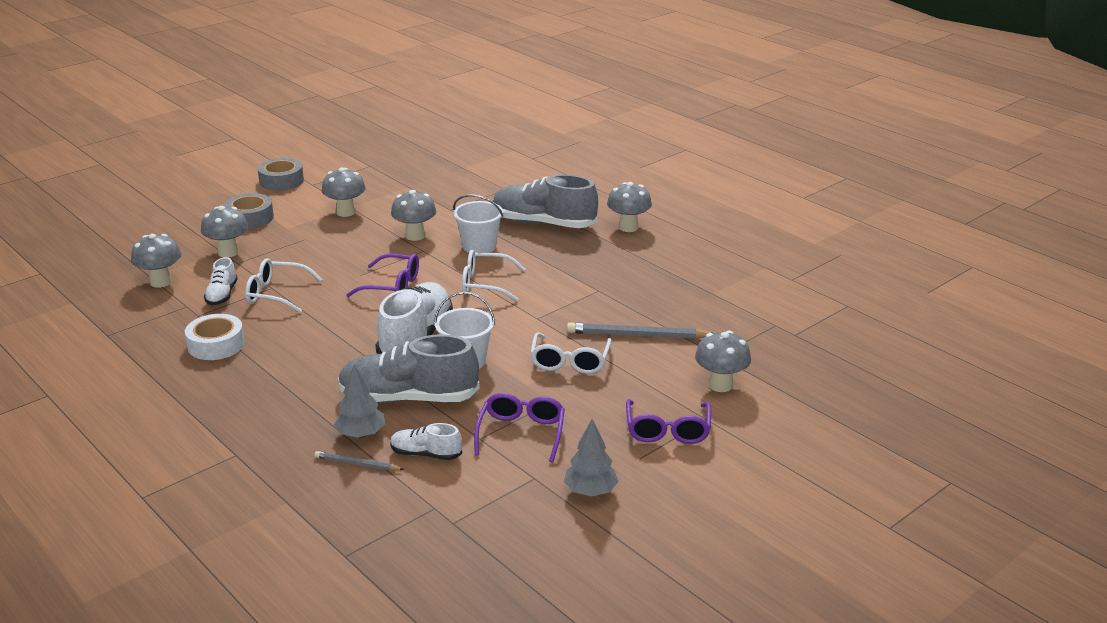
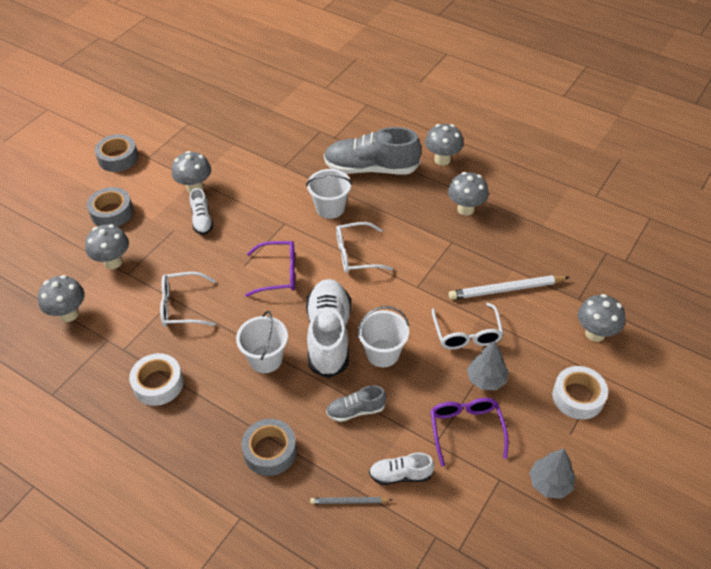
camera: 15 degrees left, 20 degrees up
white shoe [204,257,238,305] -> white shoe moved to [190,188,214,235]
grey tree [334,364,385,438] -> grey tree moved to [467,341,508,390]
grey shoe [338,334,480,403] -> grey shoe [326,385,386,422], size x0.50
grey mushroom [391,190,436,241] -> grey mushroom moved to [448,172,489,216]
grey pencil [567,322,712,339] -> white pencil [449,275,570,300]
purple glasses [626,399,711,444] -> white tape [553,366,608,420]
none -> white bucket [236,311,288,373]
none -> grey tape [242,419,297,476]

